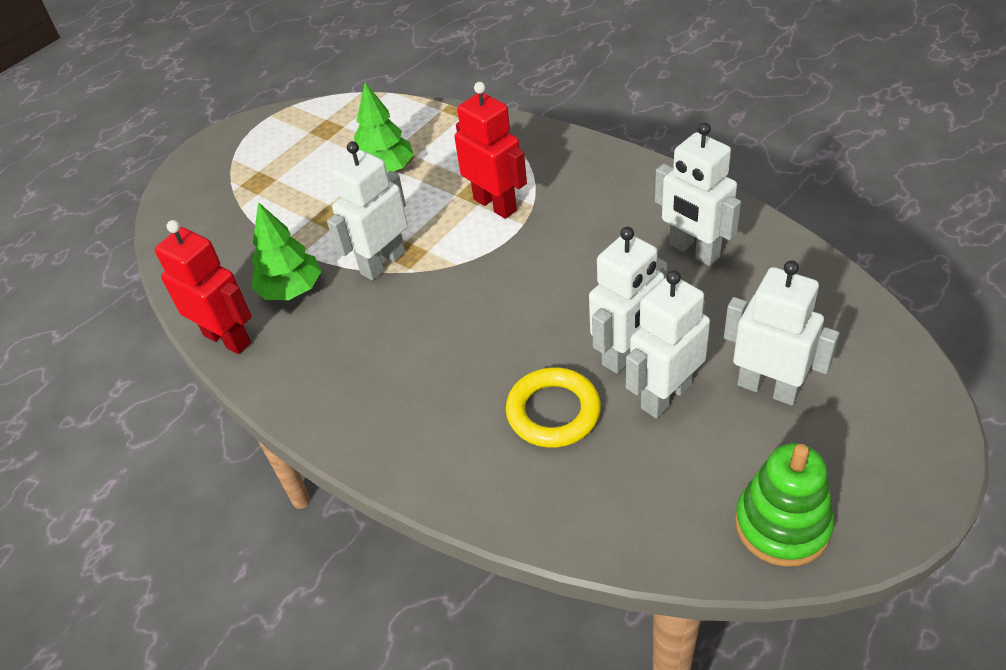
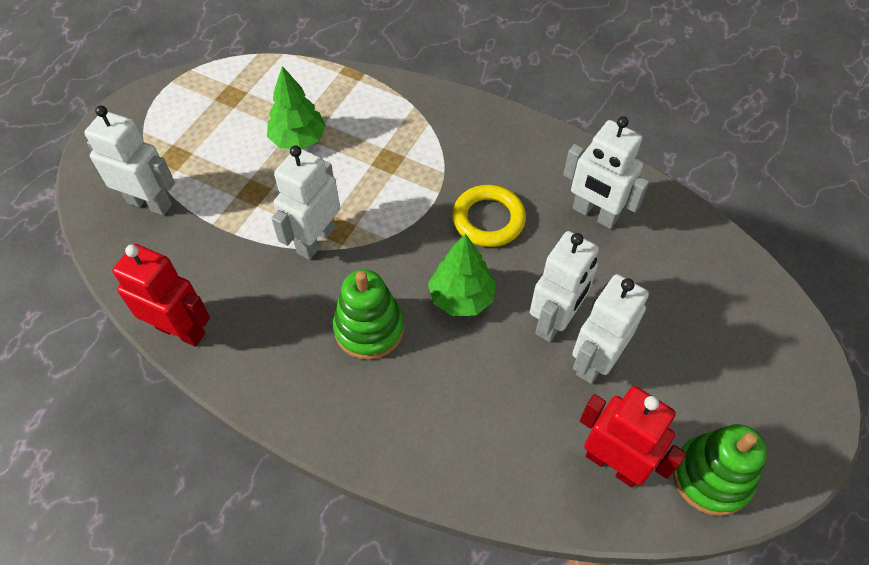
camera: 15 degrees left, 10 degrees up
green tree [251,202,321,300] -> green tree moved to [428,234,496,316]
red robot [454,82,527,219] -> red robot moved to [580,386,687,487]
yellow ring [506,367,601,448] -> yellow ring moved to [452,185,526,247]
white robot [724,261,839,406] -> white robot moved to [84,106,175,216]
none -> green stacking toy [333,270,404,360]

